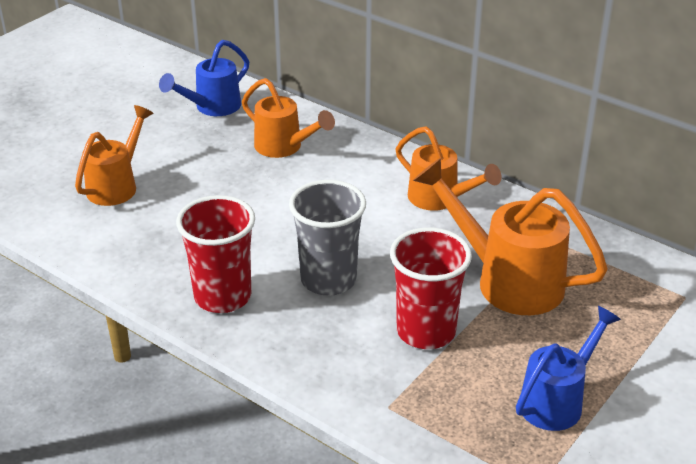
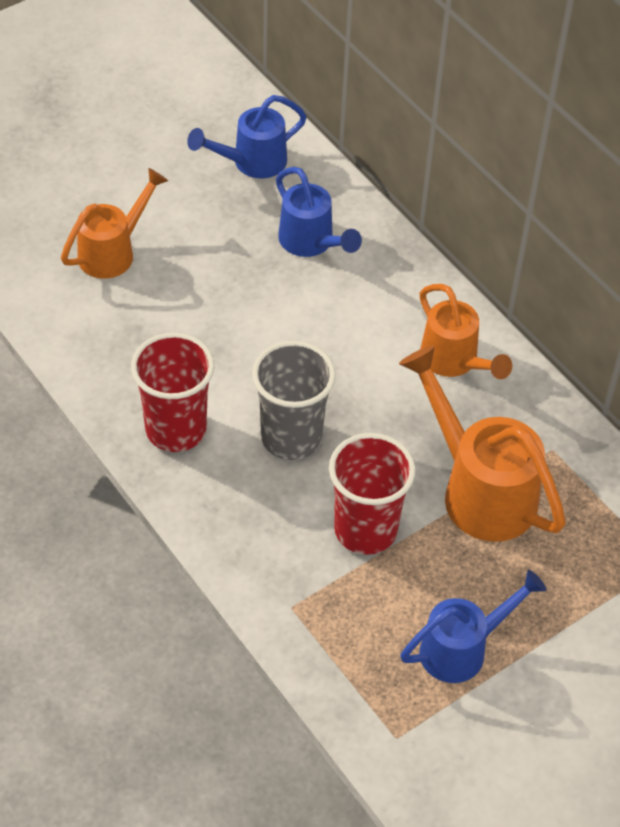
camera: 15 degrees right, 15 degrees up
orange watering can [242,78,335,158] -> blue watering can [276,167,362,257]

